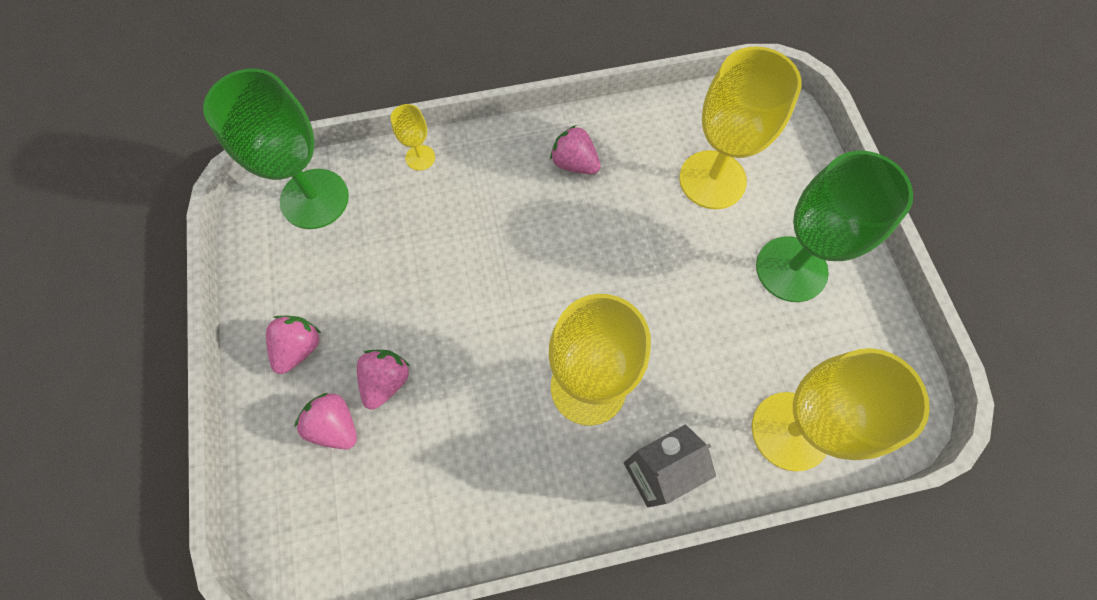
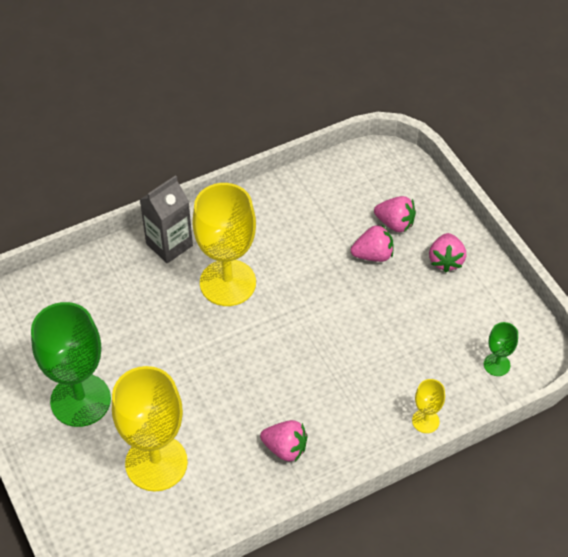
camera: 165 degrees right, 15 degrees down
green goblet [203,69,349,229] -> green goblet [484,322,518,376], size x0.45
pink strawberry [357,350,410,410] -> pink strawberry turned 105 degrees counterclockwise [351,224,394,262]
yellow goblet [752,348,930,472] -> none

